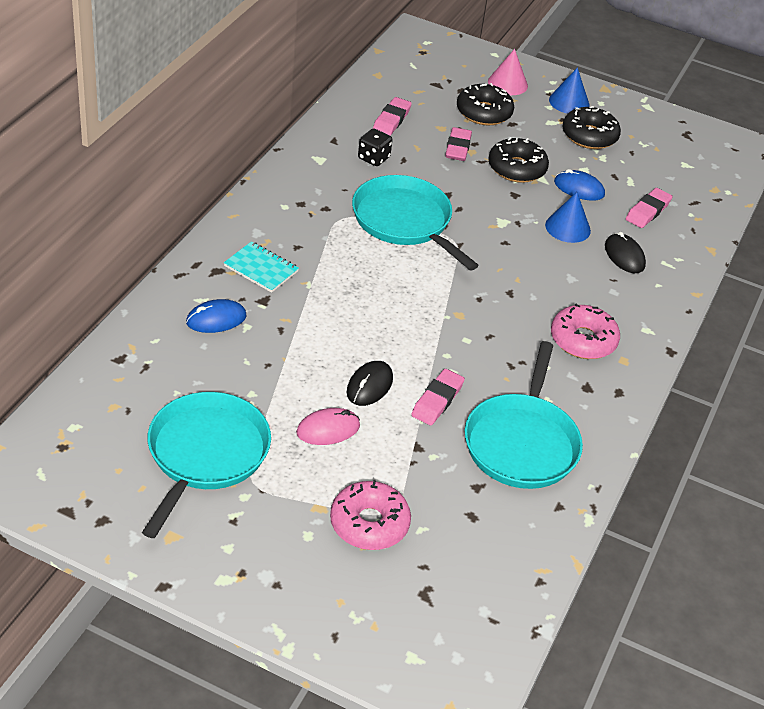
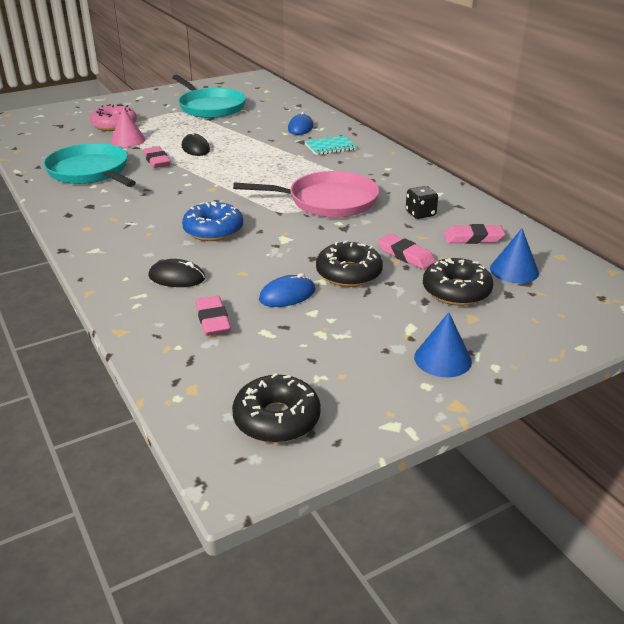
camera: 130 degrees right, 10 degrees down
pink mouse [296,408,360,445] -> none
turquoise pan [352,175,479,271] -> pink pan [233,171,379,218]
pink eraser [373,97,412,136] -> pink eraser turned 60 degrees counterclockwise [444,224,505,244]
pink cone [488,49,528,95] -> pink cone moved to [111,107,146,147]
blue cone [545,192,591,243] -> blue cone moved to [490,229,539,283]
pink donut [551,304,620,359] -> none
black donut [562,106,621,149] -> black donut moved to [232,373,321,443]
none -> blue donut [182,202,243,241]

